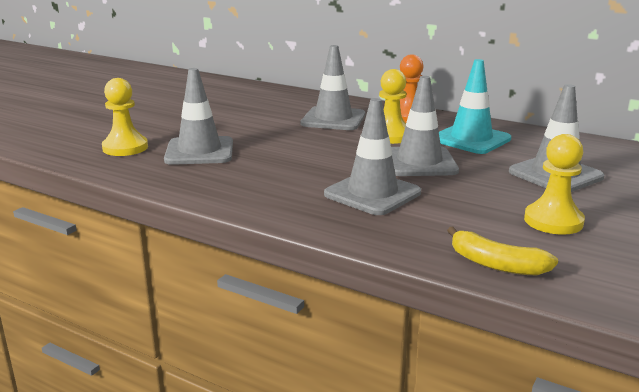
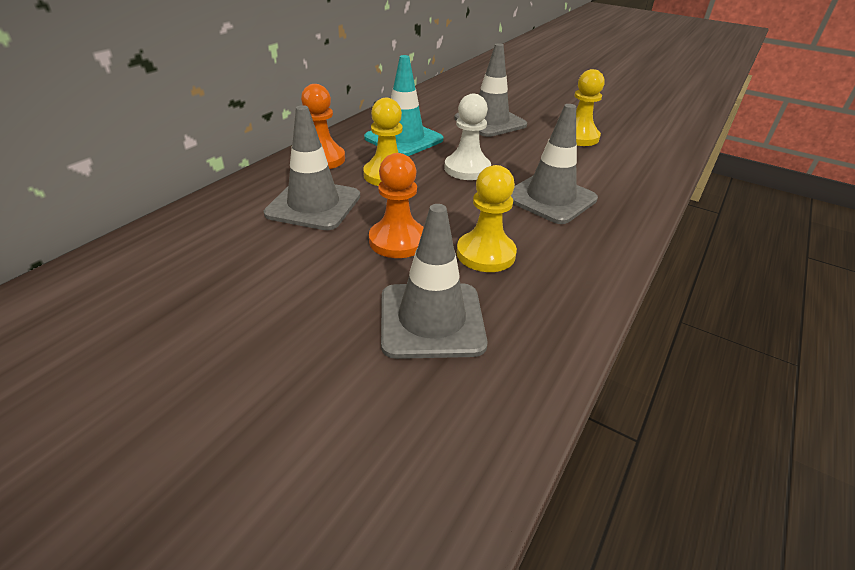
camera: 90 degrees left, 15 degrees up
yellow pawn [102,78,148,156] -> yellow pawn moved to [457,165,517,272]
grey traffic cone [391,76,459,176] -> white pawn [444,94,491,180]
yellow banana [447,227,558,276] -> none
none -> orange pawn [369,153,424,258]

